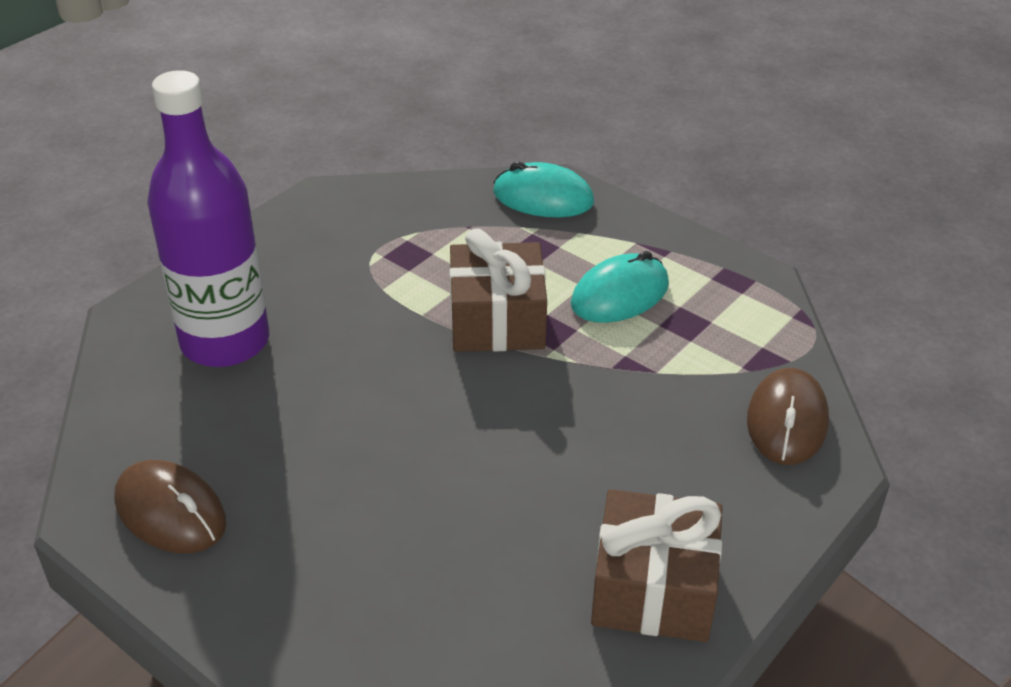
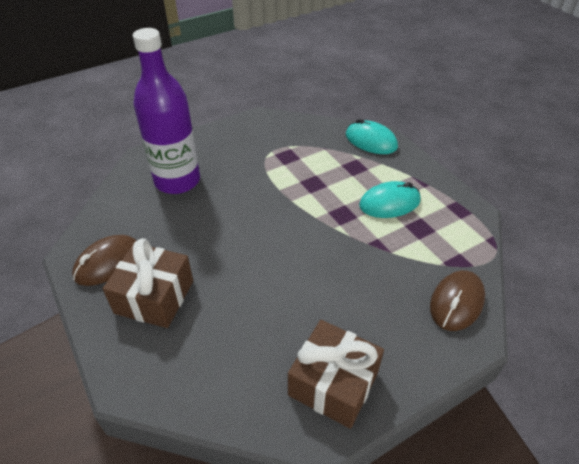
camera: 20 degrees right, 5 degrees up
brown mouse [114,460,226,553] -> brown mouse turned 75 degrees clockwise [72,235,136,286]
brown gift [449,229,547,352] -> brown gift moved to [103,238,193,328]

